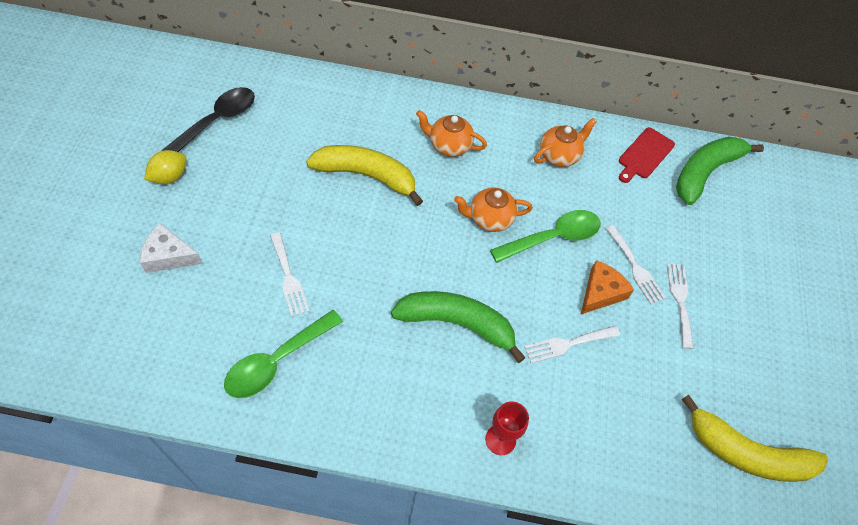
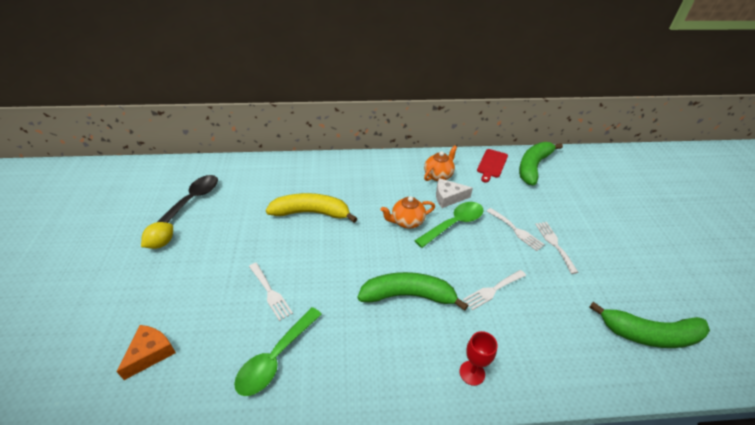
camera: 10 degrees left, 15 degrees down
white cheese [140,223,202,273] -> white cheese moved to [436,178,473,208]
orange teapot [416,110,487,157] -> none
orange cheese [581,260,634,314] -> orange cheese moved to [117,325,176,380]
yellow banana [681,395,828,482] -> green banana [589,302,710,348]

